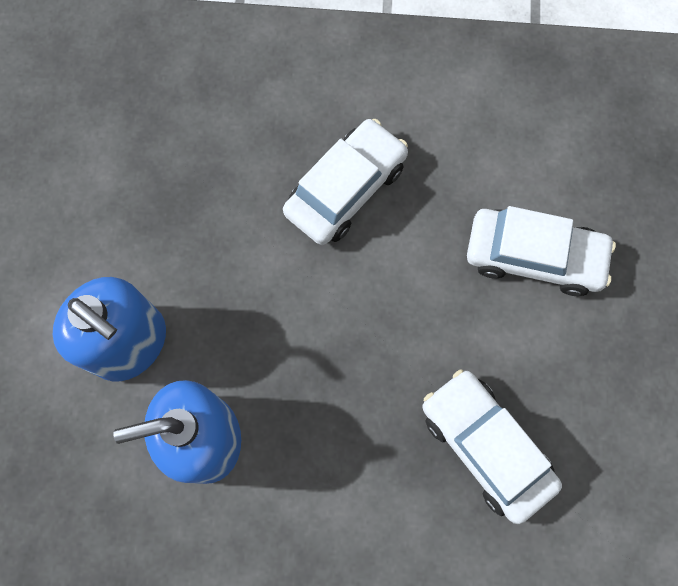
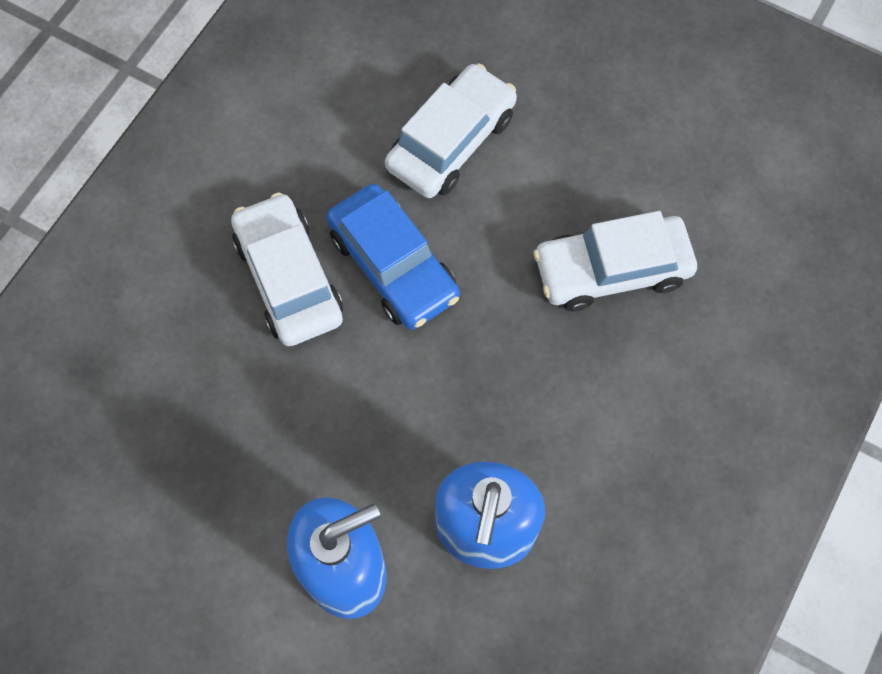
camera: 65 degrees left, 5 degrees down
none -> blue car [326,184,460,330]

